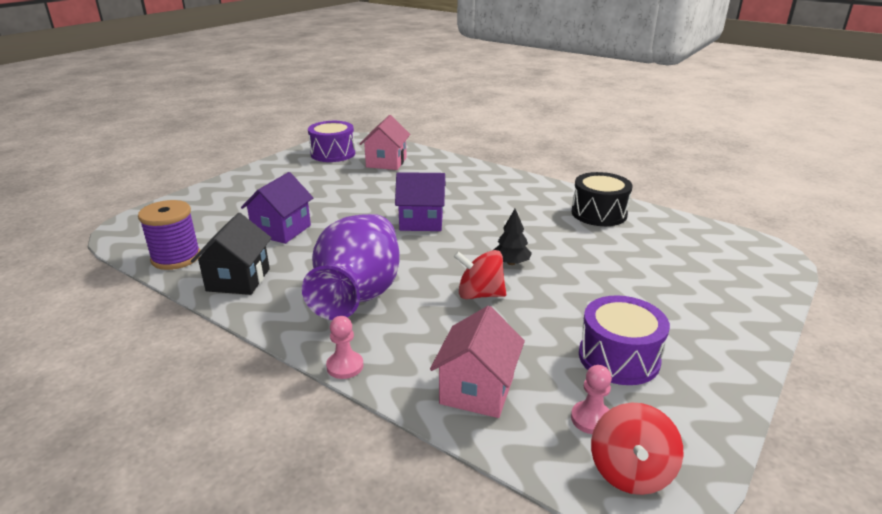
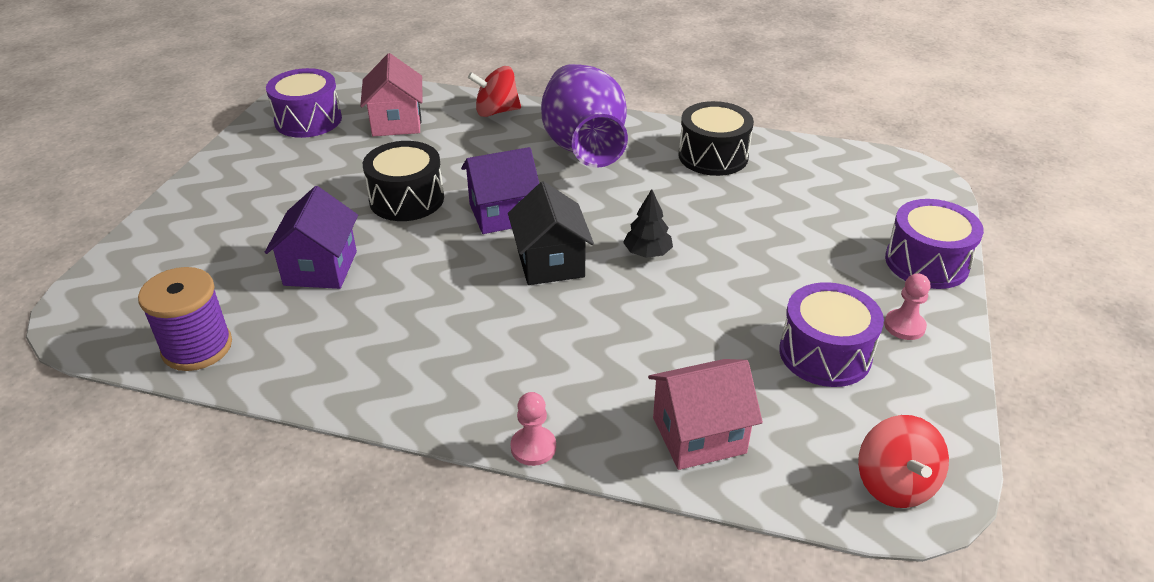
camera: 20 degrees left, 10 degrees up
black house [191,213,271,295] -> black house moved to [508,181,594,285]
purple vase [302,214,400,320] -> purple vase moved to [541,64,628,168]
pink house [430,306,525,418] -> pink house turned 75 degrees clockwise [648,359,763,470]
red spinning top [454,250,506,299] -> red spinning top moved to [468,66,521,117]
pink pawn [571,365,612,434] -> pink pawn moved to [884,273,930,340]
none -> black drum [363,141,444,221]
none -> purple drum [885,199,984,289]

